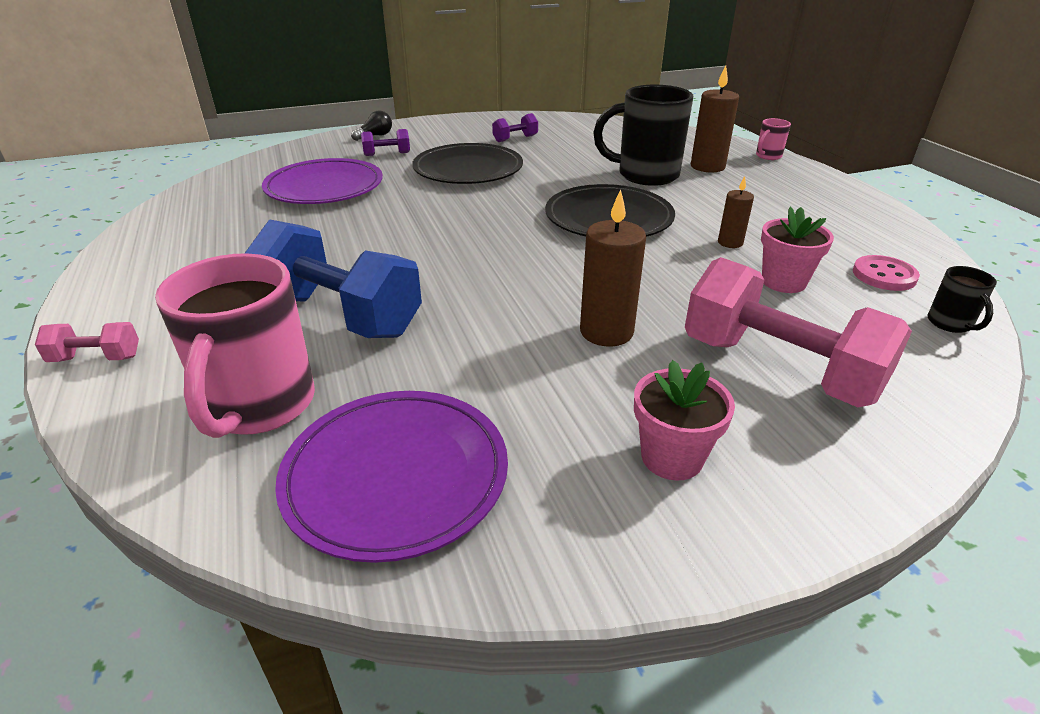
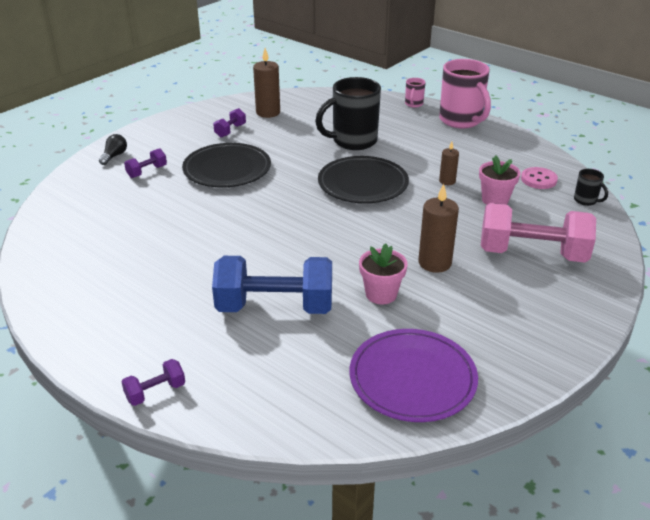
camera: 30 degrees left, 0 degrees up
pink dumbbell [35,322,139,362] -> purple dumbbell [122,359,185,406]
pink mug [155,253,315,438] -> pink mug moved to [439,59,491,129]
purple plate [262,158,383,204] -> none
pink flower pot [634,360,735,481] -> pink flower pot moved to [359,243,407,305]
brown candle [691,66,739,172] -> brown candle moved to [253,48,280,118]

